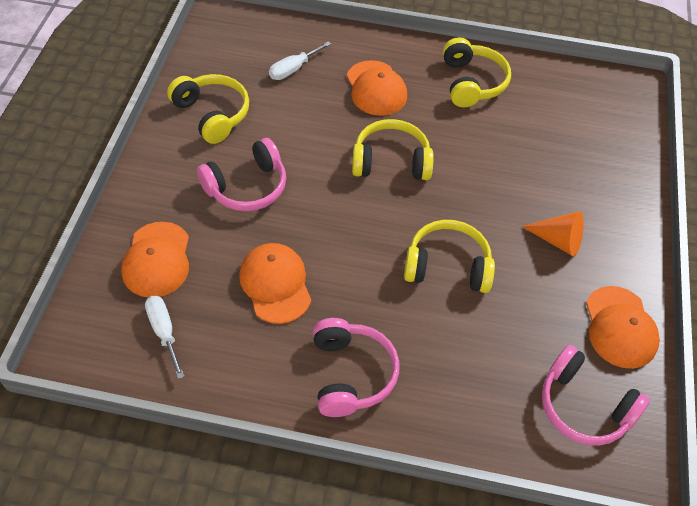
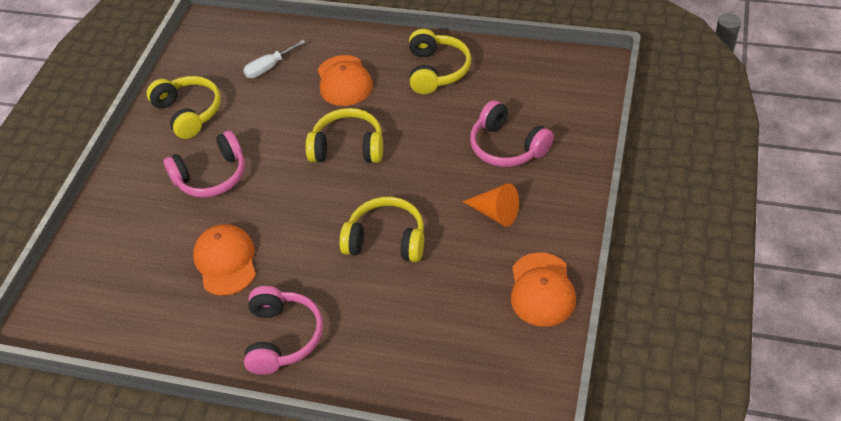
camera: 10 degrees right, 5 degrees down
orange cap [121,222,189,298] -> none
white screwdriver [145,296,185,379] -> none
pink headphones [542,345,650,446] -> pink headphones moved to [470,100,554,167]

